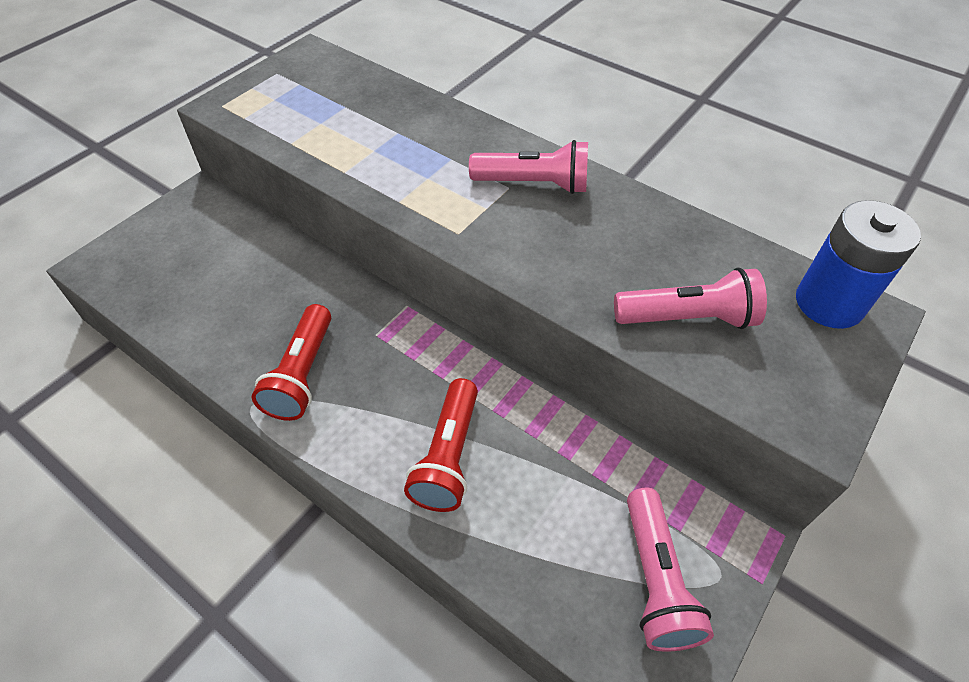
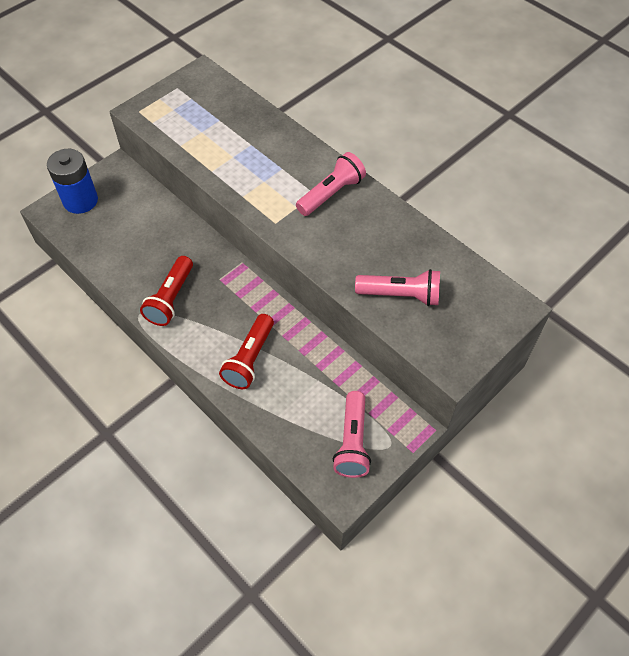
camera: 10 degrees right, 5 degrees up
pink flashlight [469,140,588,194] -> pink flashlight turned 60 degrees counterclockwise [296,152,366,216]
blue battery [796,200,921,329] -> blue battery moved to [47,149,98,214]

